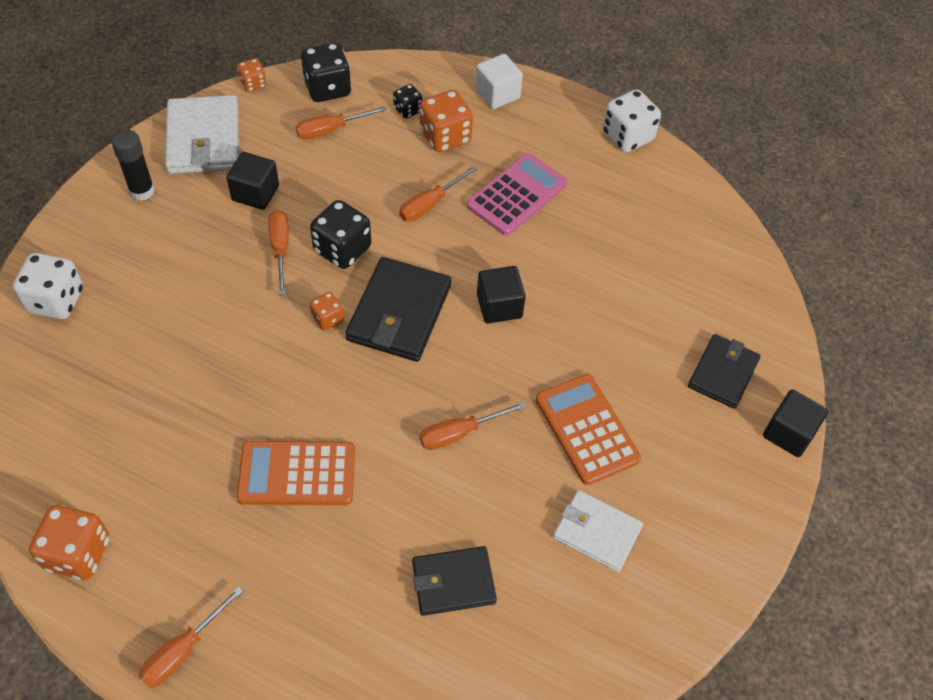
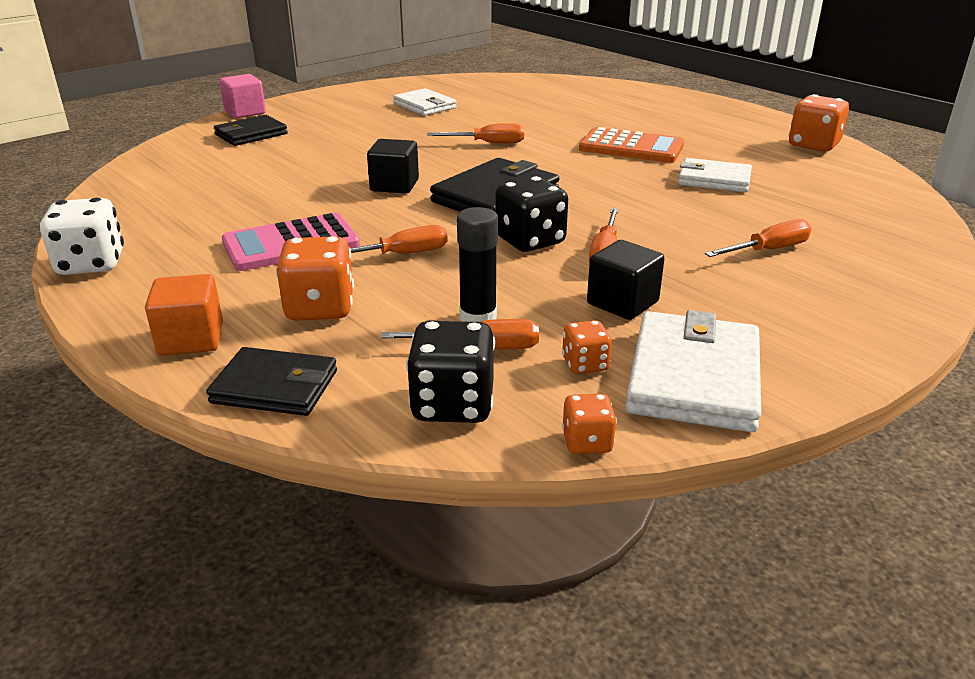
camera: 155 degrees left, 25 degrees down
white dice [13,253,83,319] -> none
black glue stick [111,130,155,201] -> black glue stick moved to [457,207,498,322]
orange screwdriver [139,586,243,688] -> orange screwdriver moved to [705,219,811,257]
orange dice [310,292,344,331] -> orange dice moved to [562,320,612,374]
black dice [393,84,423,119] -> none
black wallet [412,546,497,616] -> black wallet moved to [206,347,337,416]
white cube [475,54,523,109] -> orange cube [145,274,223,356]
orange calculator [536,374,641,485] -> none
black cube [763,389,828,457] -> pink cube [219,74,266,118]
none -> white wallet [678,158,752,192]

